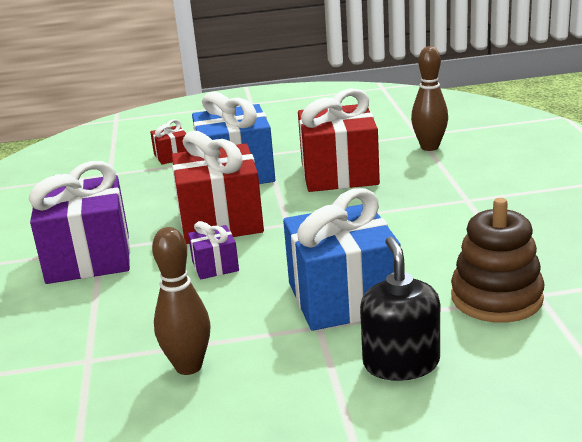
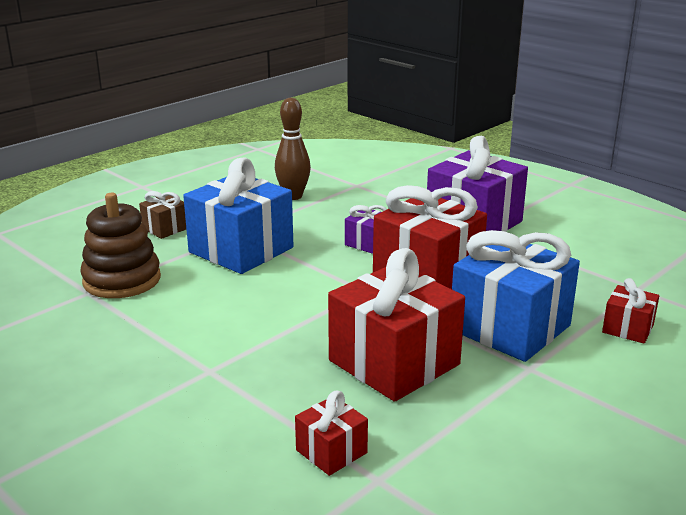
camera: 140 degrees right, 0 degrees up
black soap dispenser [360,237,440,381] -> brown gift [139,191,186,239]
brown bowling pin [411,46,448,151] -> red gift [295,391,368,476]

